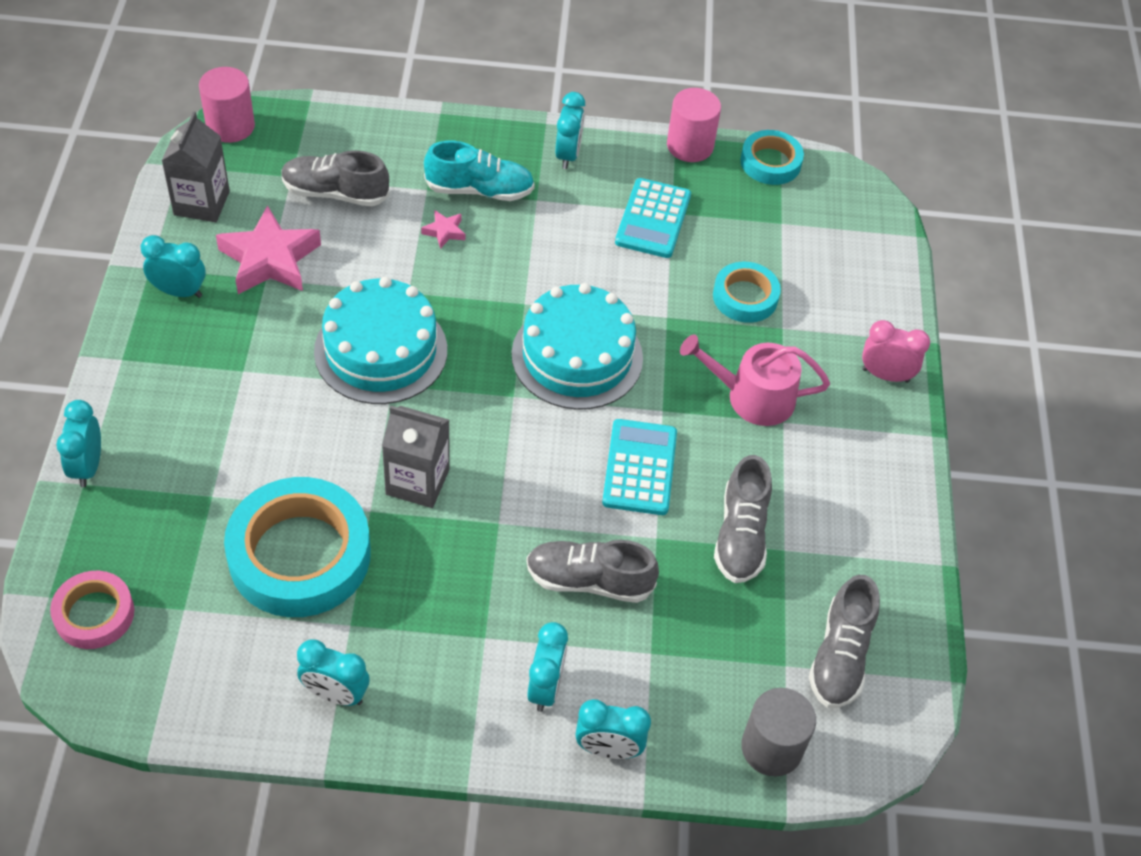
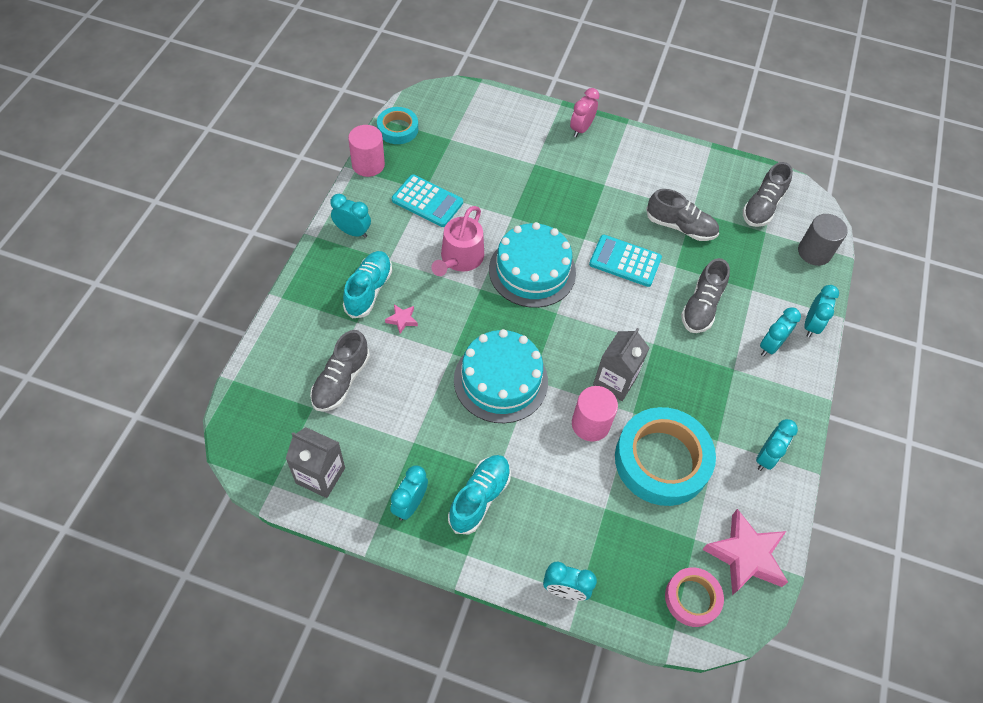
camera: 75 degrees left, 5 degrees up
pink cylinder [199,67,255,143] -> pink cylinder moved to [572,386,618,441]
pink star [216,205,321,294] -> pink star moved to [702,509,788,595]
turquoise clock [527,622,568,712] -> turquoise clock turned 75 degrees counterclockwise [760,307,801,357]
pink watering can [680,334,830,426] -> pink watering can moved to [431,206,484,276]
turquoise tape [713,262,781,323] -> none
grey shoe [809,575,880,708] -> grey shoe turned 90 degrees clockwise [743,162,793,227]
none -> turquoise shoe [448,455,511,534]

